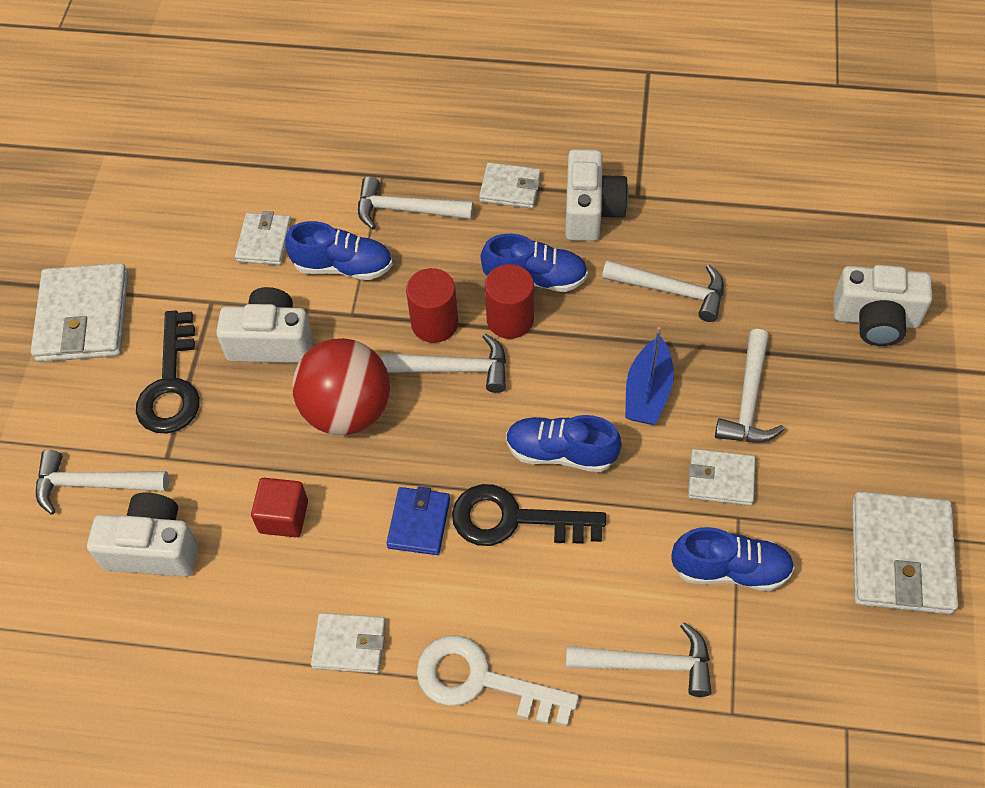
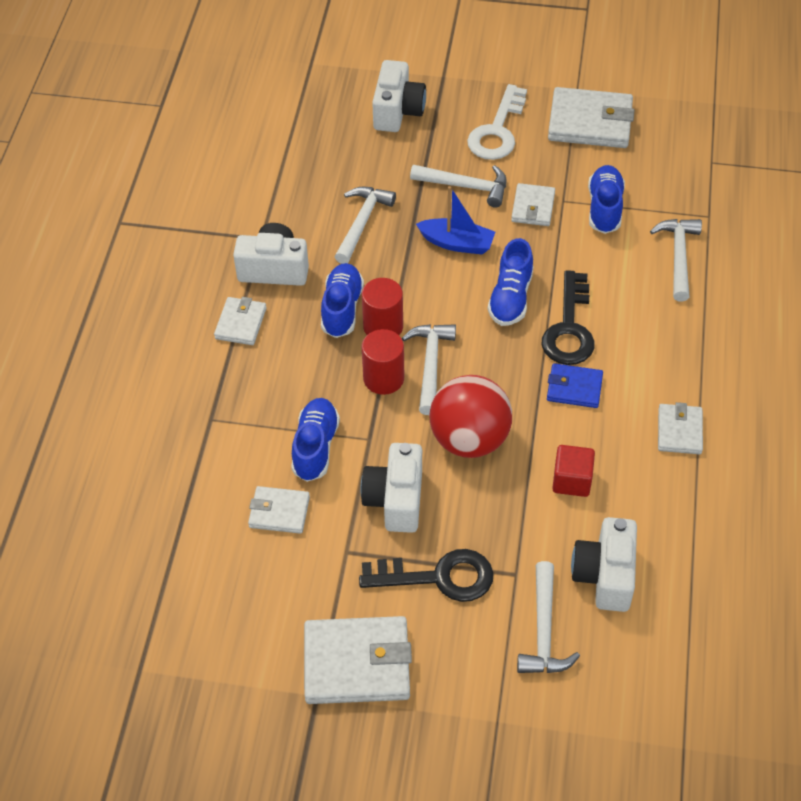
camera: 90 degrees left, 5 degrees down
white hammer [358,176,474,229] -> none
white key [417,635,579,726] -> white key moved to [467,84,527,160]

